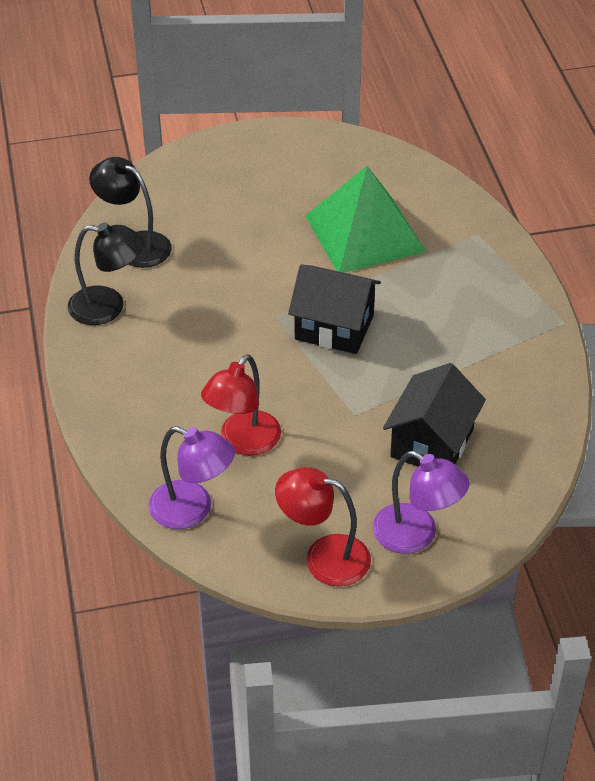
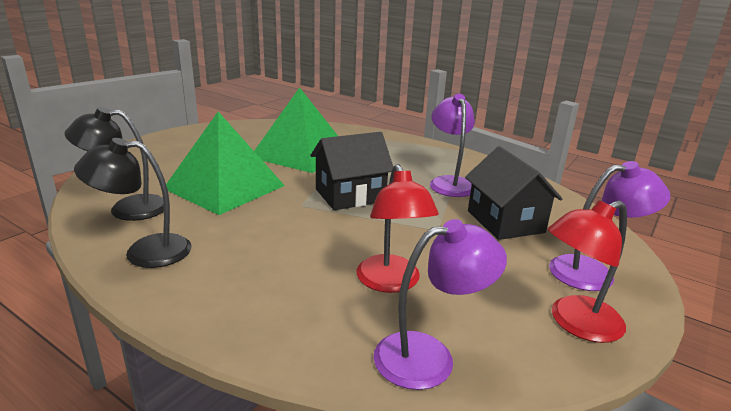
camera: 45 degrees left, 20 degrees down
black lamp [68,222,144,325] -> black lamp turned 150 degrees counterclockwise [74,138,191,268]
none -> green pyramid [166,112,285,215]
none -> purple lamp [430,94,475,197]

